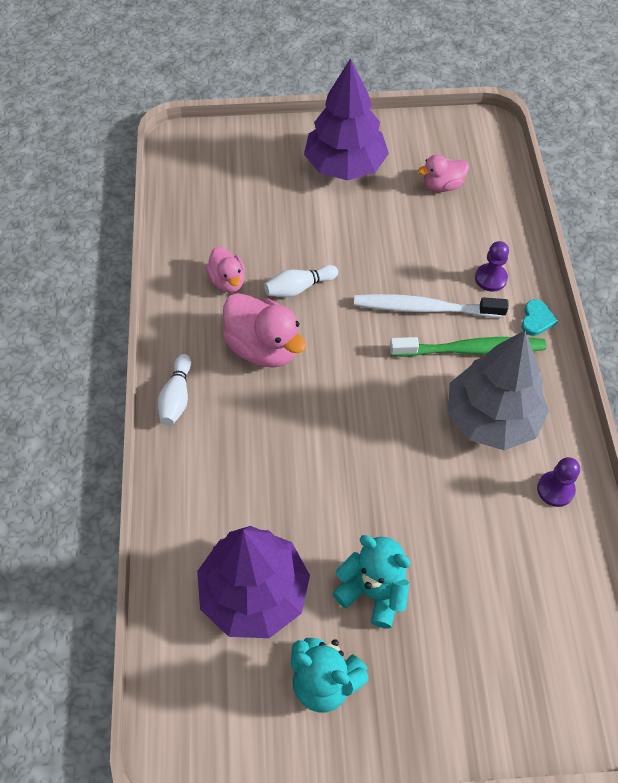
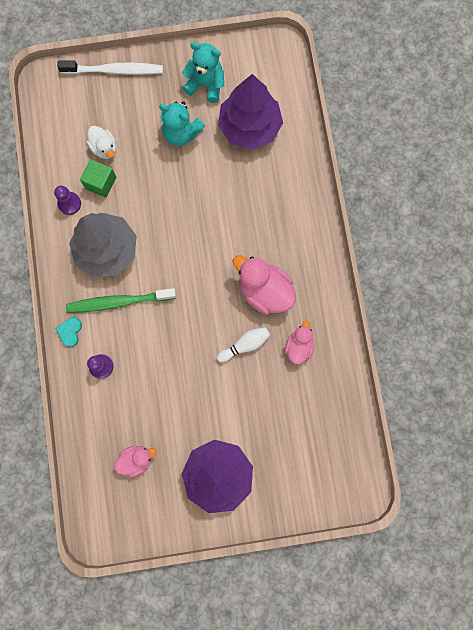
camera: 175 degrees right, 20 degrees up
white bowling pin [158,354,191,426] -> none
pink duck [205,246,245,293] -> pink duck turned 45 degrees clockwise [285,321,314,364]
white toothbrush [354,294,509,318] -> white toothbrush moved to [57,61,163,75]
none -> green cube [80,159,116,197]
none -> white duck [87,126,116,159]

